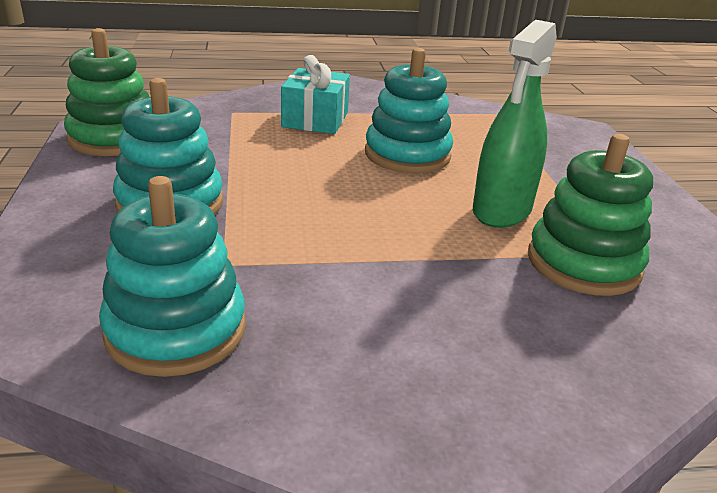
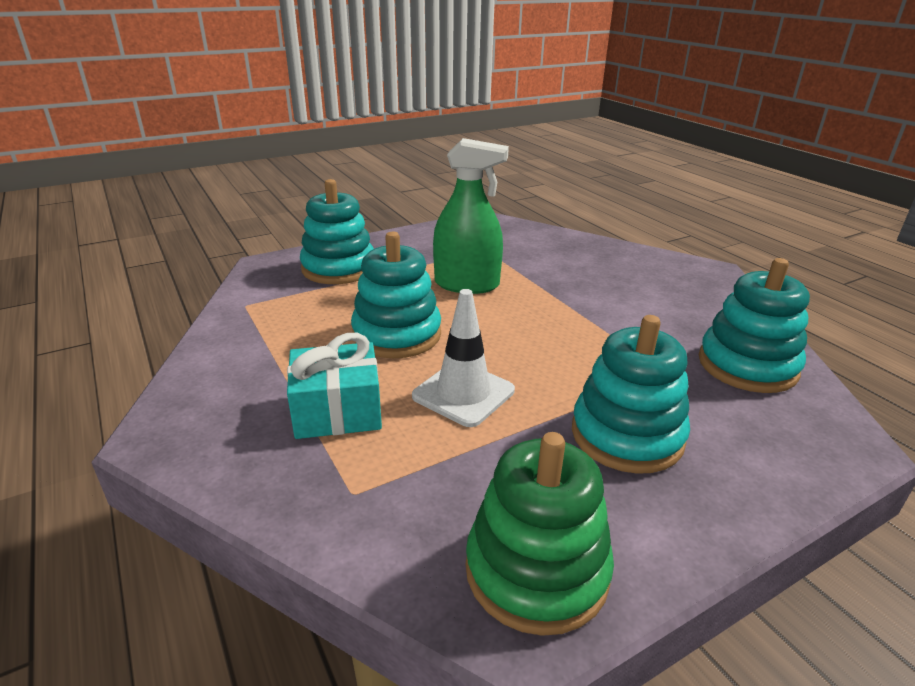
camera: 110 degrees left, 0 degrees up
green stacking toy [528,134,653,296] -> none
none -> turquoise stacking toy [300,179,374,284]
none -> white traffic cone [412,289,515,427]

